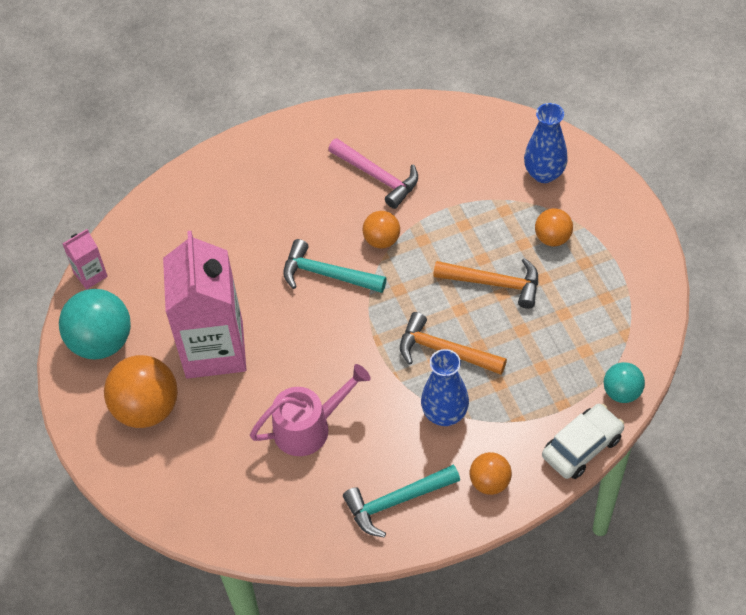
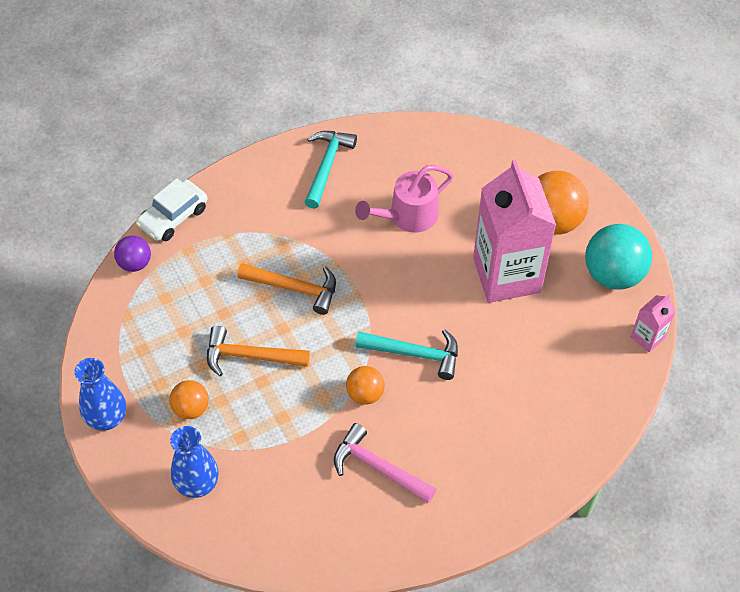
camera: 170 degrees right, 0 degrees up
turquoise hammer [343,465,460,538] -> turquoise hammer turned 45 degrees counterclockwise [304,131,357,209]
blue vase [421,349,469,426] -> blue vase moved to [74,358,126,431]
orange ball [470,452,512,495] -> none
turquoise ball [604,362,645,403] -> purple ball [114,236,151,272]

